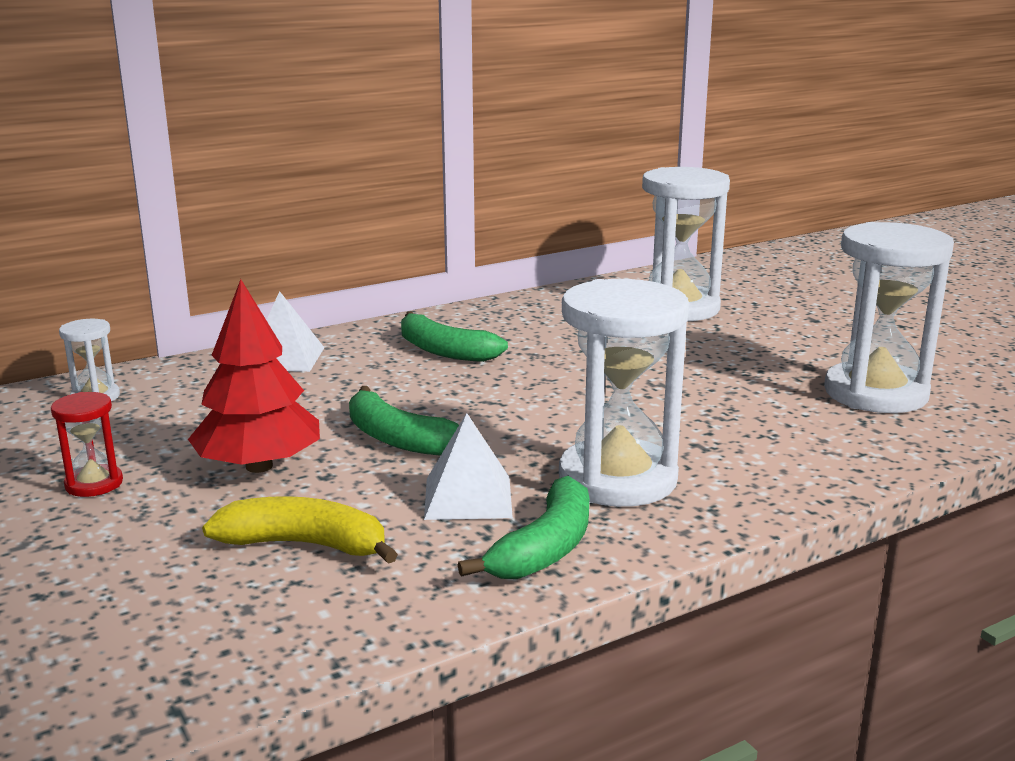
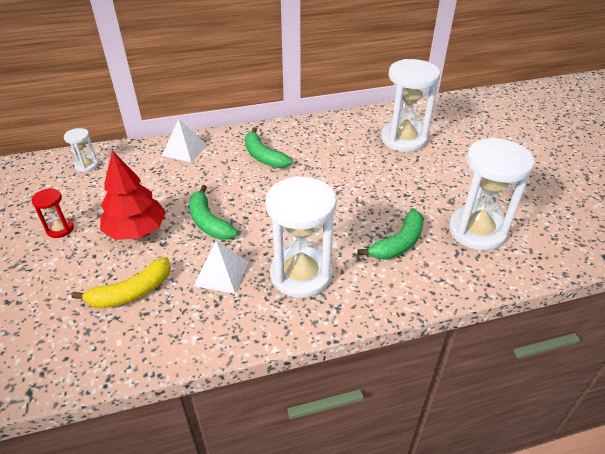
camera: 15 degrees right, 20 degrees up
yellow banana [202,496,398,564] -> yellow banana turned 120 degrees clockwise [71,257,171,308]
green banana [458,476,589,579] -> green banana moved to [358,209,424,260]

